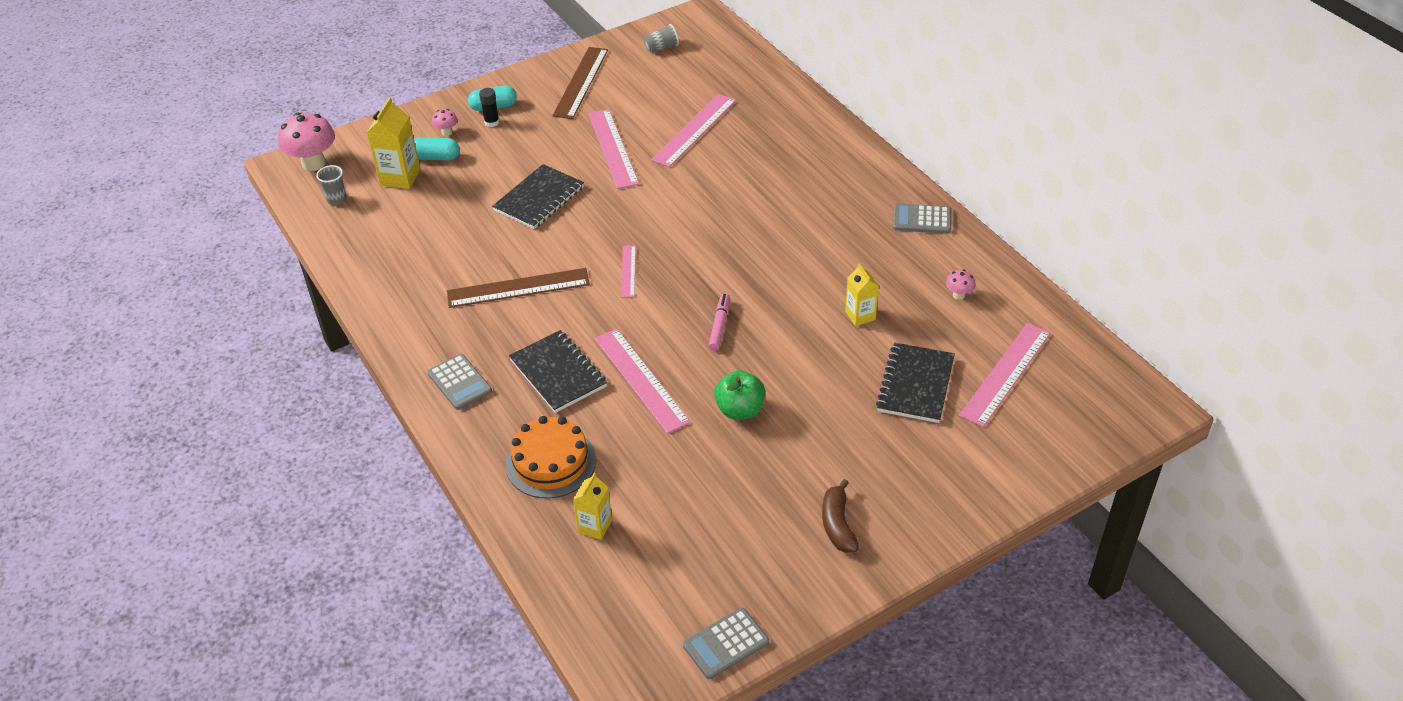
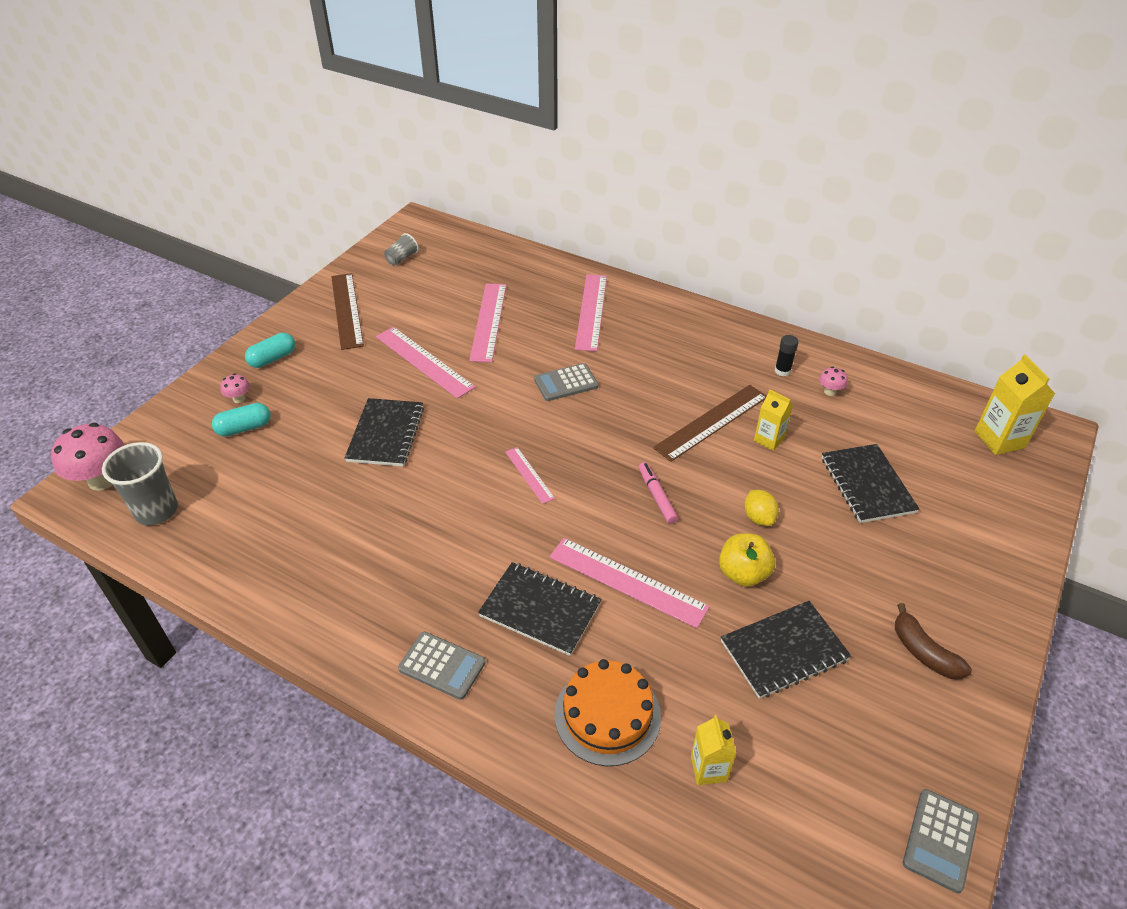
camera: 30 degrees left, 0 degrees up
grey cup [316,165,347,205] -> grey cup [102,442,178,525], size x1.79
yellow carton [366,97,421,189] -> yellow carton moved to [975,355,1055,455]
brown ruler [447,268,590,308] -> brown ruler moved to [653,385,767,462]
black glue stick [479,88,500,127] -> black glue stick moved to [775,335,799,376]
green apple [714,370,765,420] -> yellow apple [719,533,775,587]
grey calculator [893,203,951,234] -> grey calculator moved to [534,363,598,401]
pink ruler [959,323,1051,427] -> pink ruler moved to [575,274,607,351]
none -> black notebook [721,601,851,699]
none -> yellow lemon [744,490,779,526]

